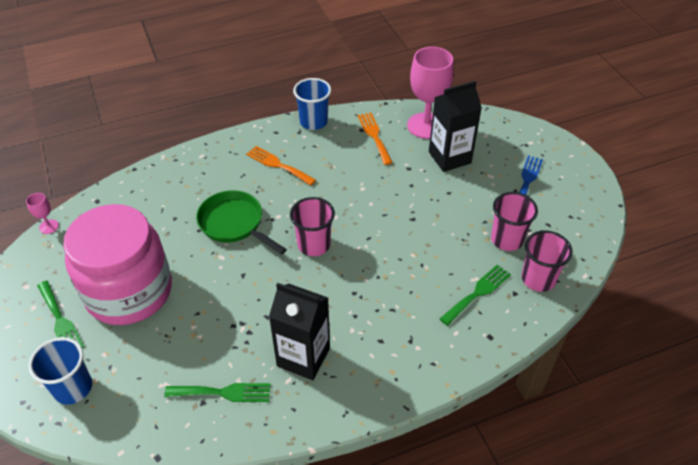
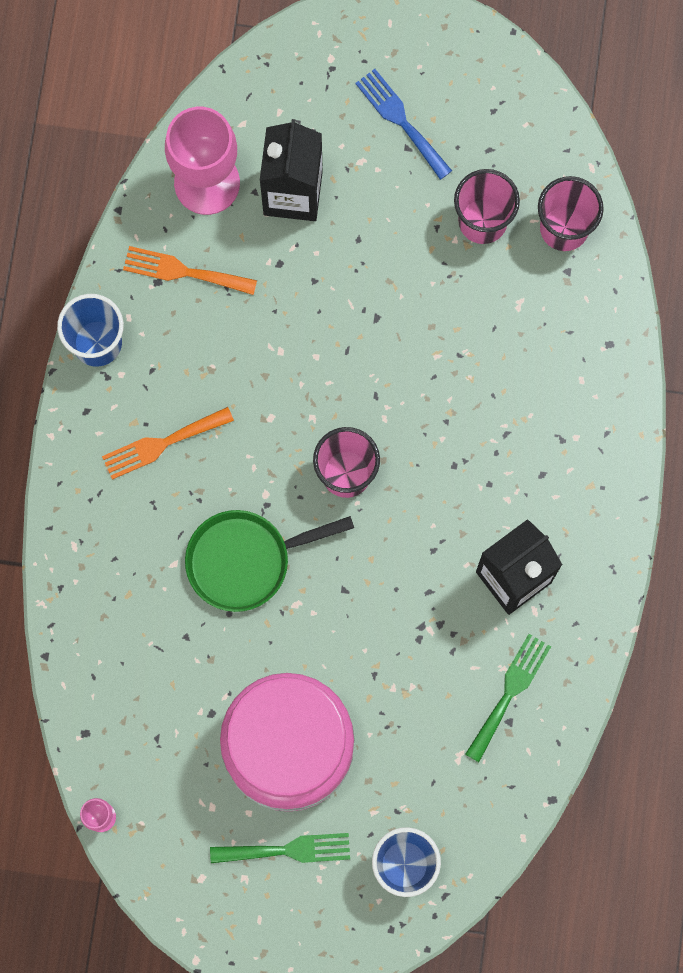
camera: 60 degrees left, 30 degrees up
green fork [440,265,511,326] -> none

